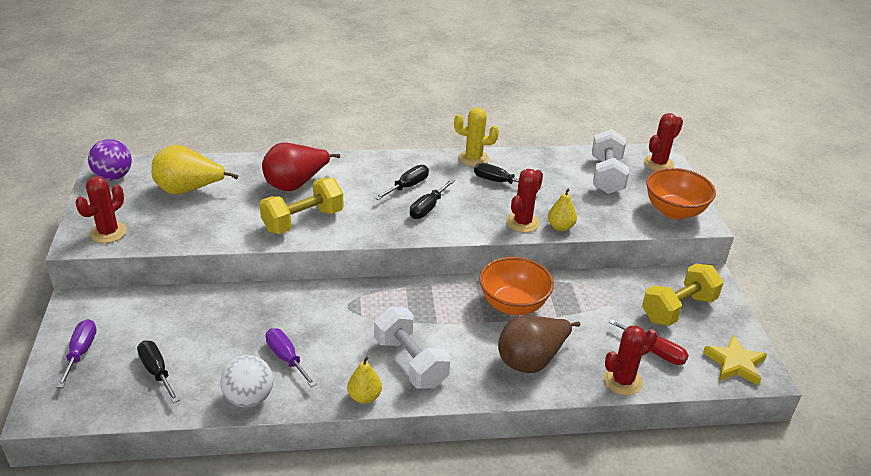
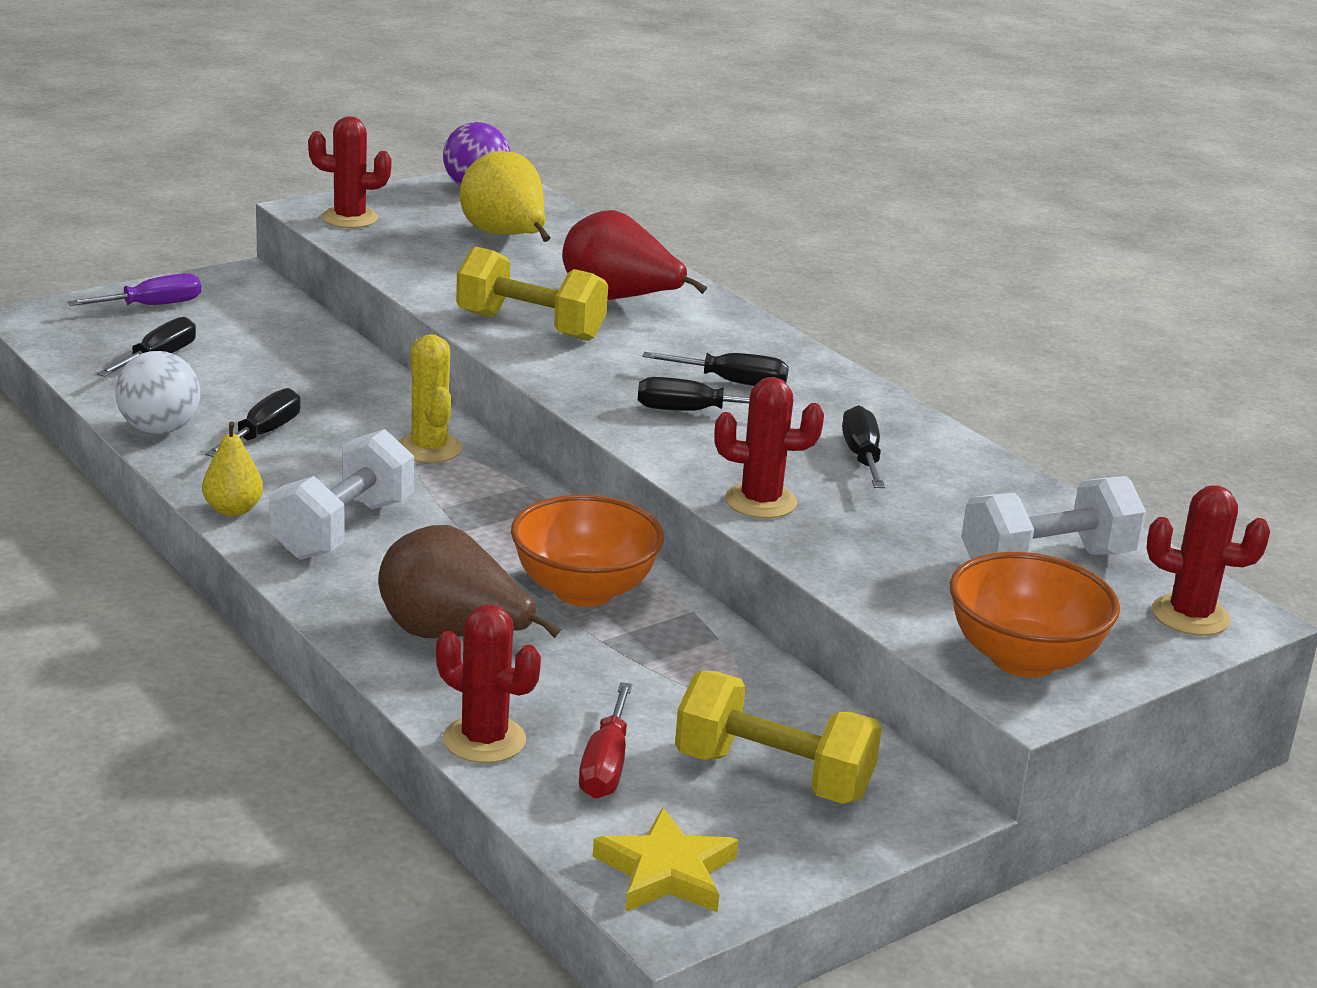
camera: 60 degrees right, 10 degrees down
purple screwdriver [266,328,317,387] -> black screwdriver [205,388,301,457]
yellow cactus [454,107,499,166] -> yellow cactus moved to [399,334,462,463]
yellow pear [548,188,577,231] -> none

